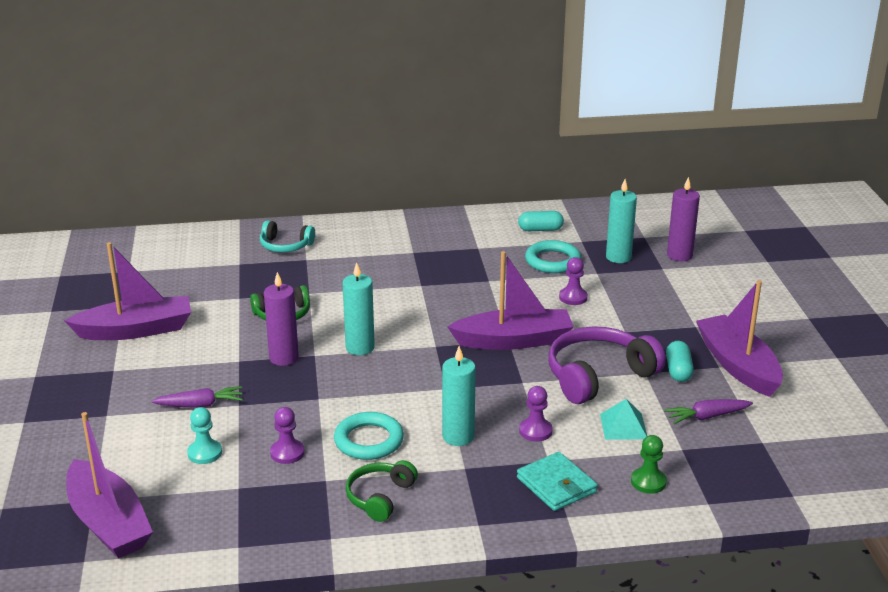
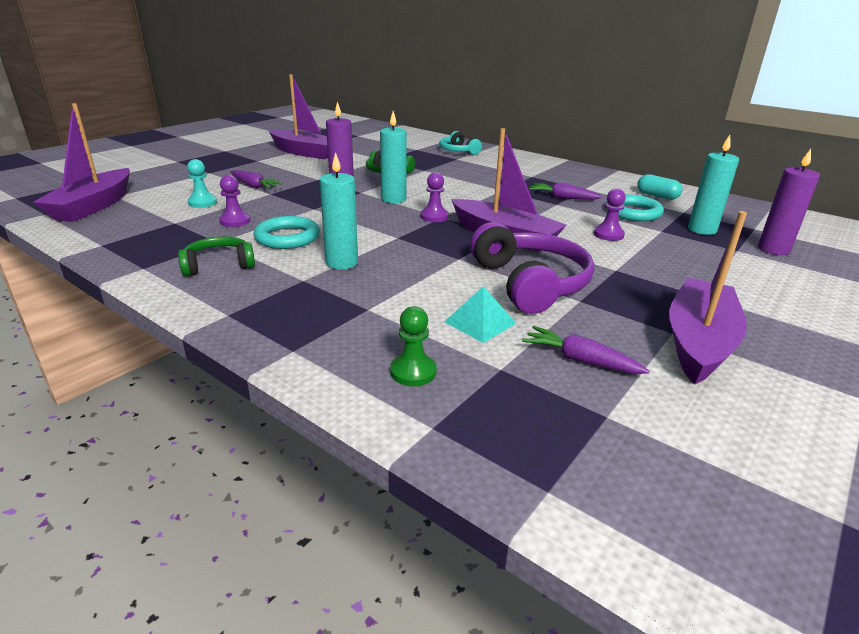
camera: 45 degrees right, 0 degrees up
turquoise wallet [517,452,598,511] -> none
purple pawn [519,386,553,442] -> purple pawn moved to [420,172,449,222]
purple headphones [548,326,666,404] -> purple headphones turned 60 degrees clockwise [470,222,594,314]
turquoise capsule [666,341,694,382] -> none
none -> purple carrot [529,182,602,200]

